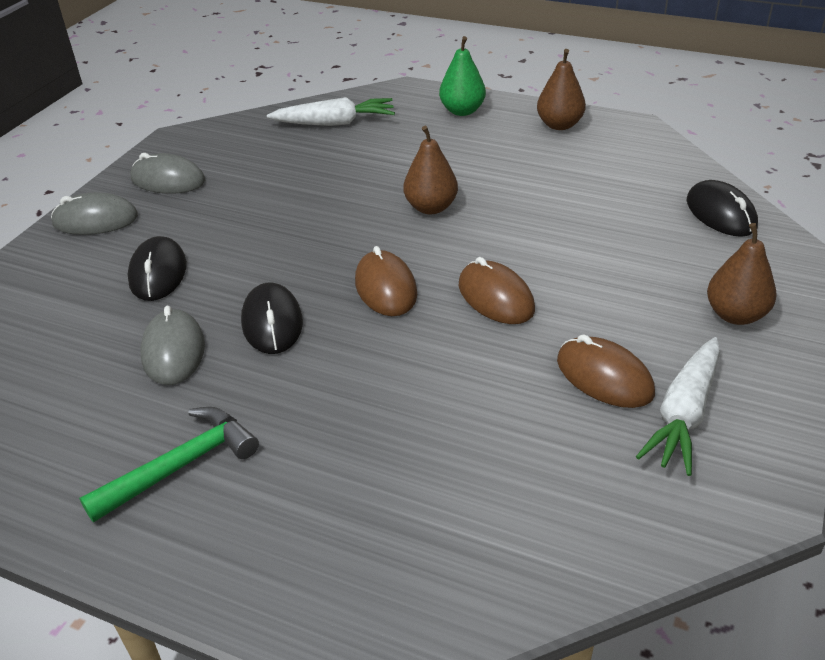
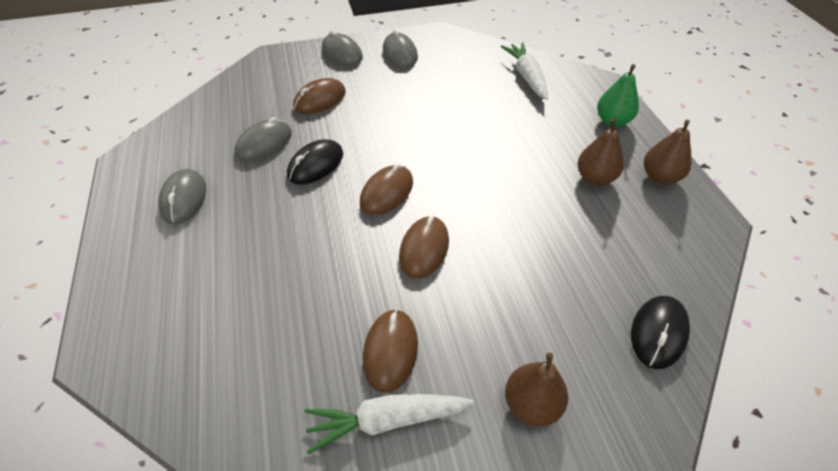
camera: 50 degrees right, 10 degrees up
green hammer [79,407,259,522] -> grey mouse [158,169,206,224]
black mouse [128,236,187,301] -> brown mouse [293,78,346,114]
white carrot [267,97,395,126] -> white carrot turned 150 degrees counterclockwise [501,42,548,100]
brown pear [404,126,458,214] -> brown pear moved to [578,119,623,186]

